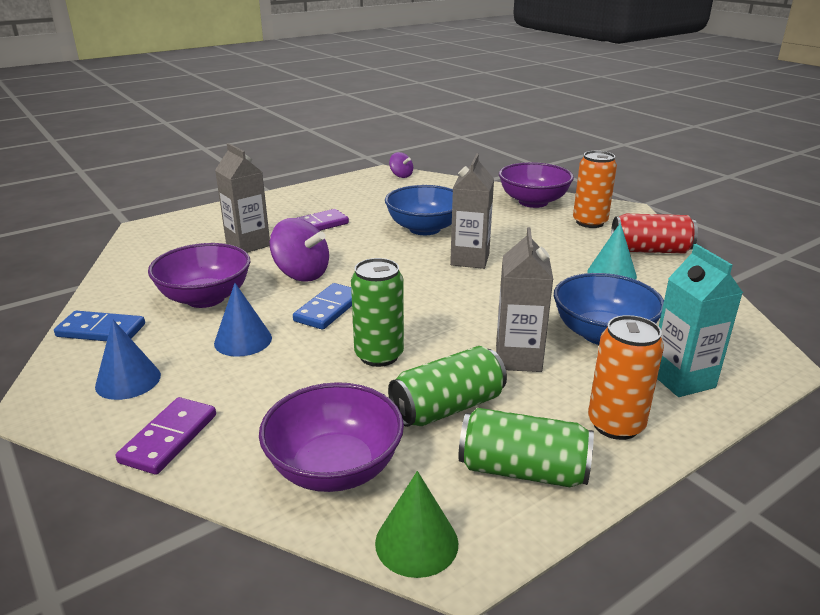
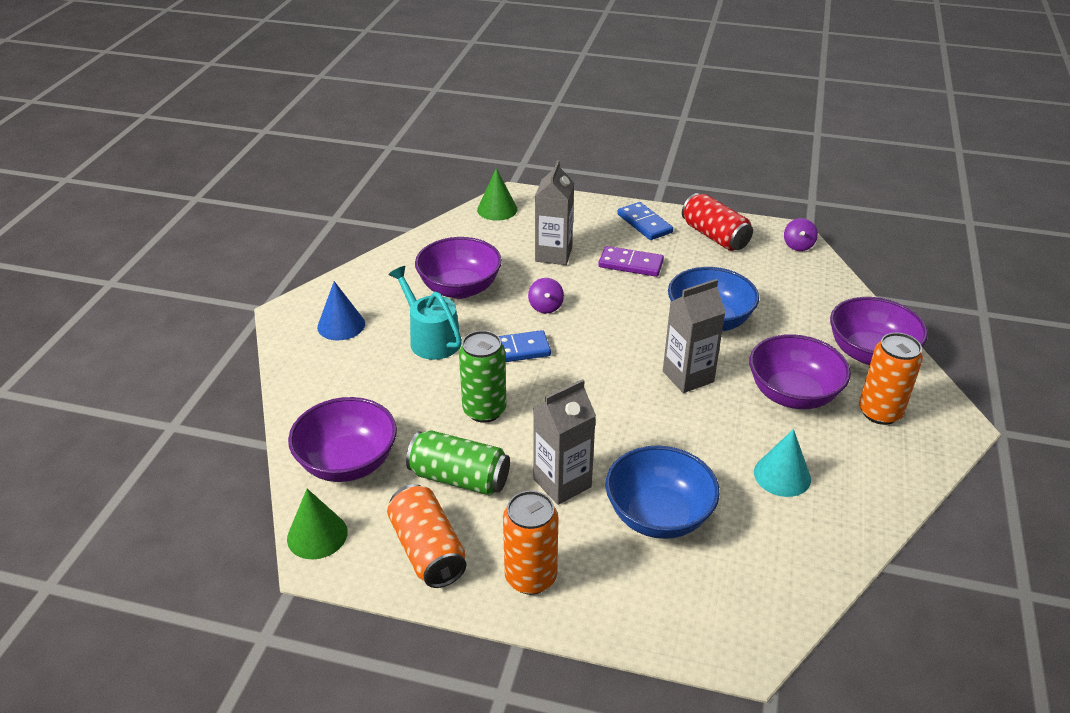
camera: 50 degrees right, 10 degrees up
blue domino [54,311,145,341] -> blue domino moved to [617,202,673,240]
purple domino [116,397,216,475] -> none
blue cone [214,283,272,357] -> turquoise watering can [388,266,462,360]
purple spinning top [270,218,329,282] -> purple spinning top [528,278,564,313], size x0.56
green can [458,408,594,487] -> orange can [387,484,466,588]
red can [611,214,698,253] -> red can moved to [682,193,753,251]
turquoise carton [657,244,743,397] -> none
none -> green cone [477,168,518,221]
none -> purple bowl [749,334,851,409]

